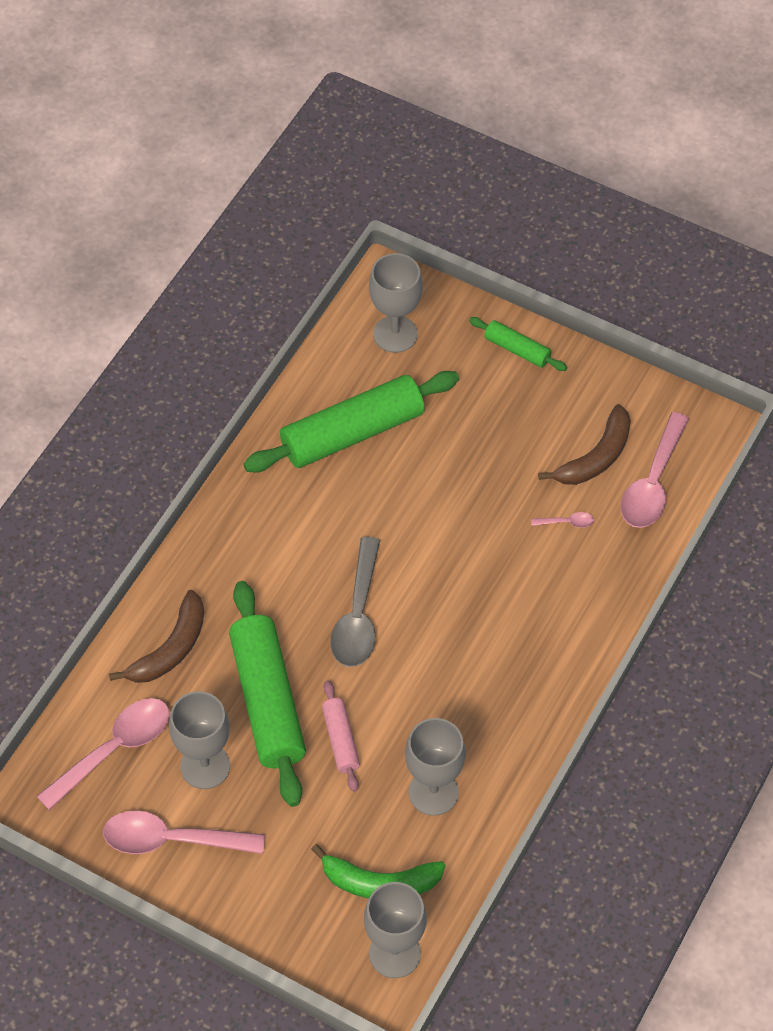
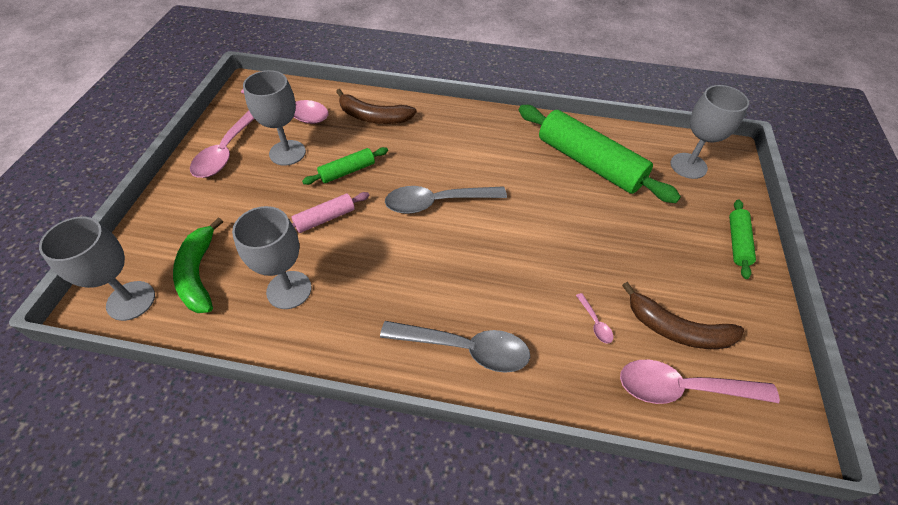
camera: 70 degrees right, 5 degrees down
pink spoon [103,811,265,854] -> pink spoon turned 150 degrees counterclockwise [190,111,254,178]
green rolling pin [229,581,306,807] -> green rolling pin [302,147,388,185], size x0.48
none -> grey spoon [380,321,530,373]

